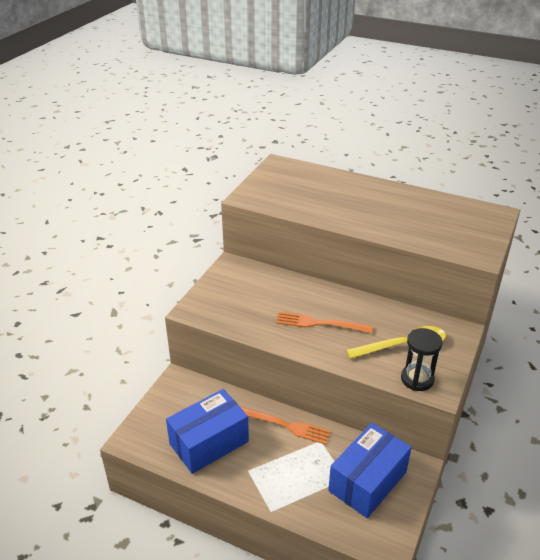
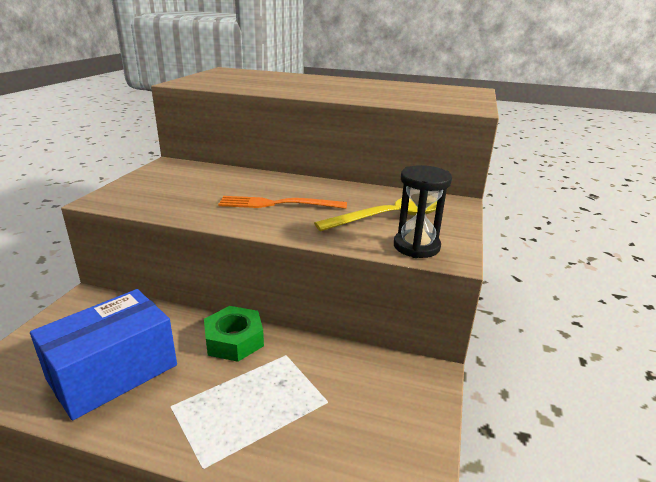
camera: 10 degrees left, 10 degrees down
orange fork [239,406,331,445] -> green nut [204,306,264,362]
blue box [328,423,412,518] -> none

